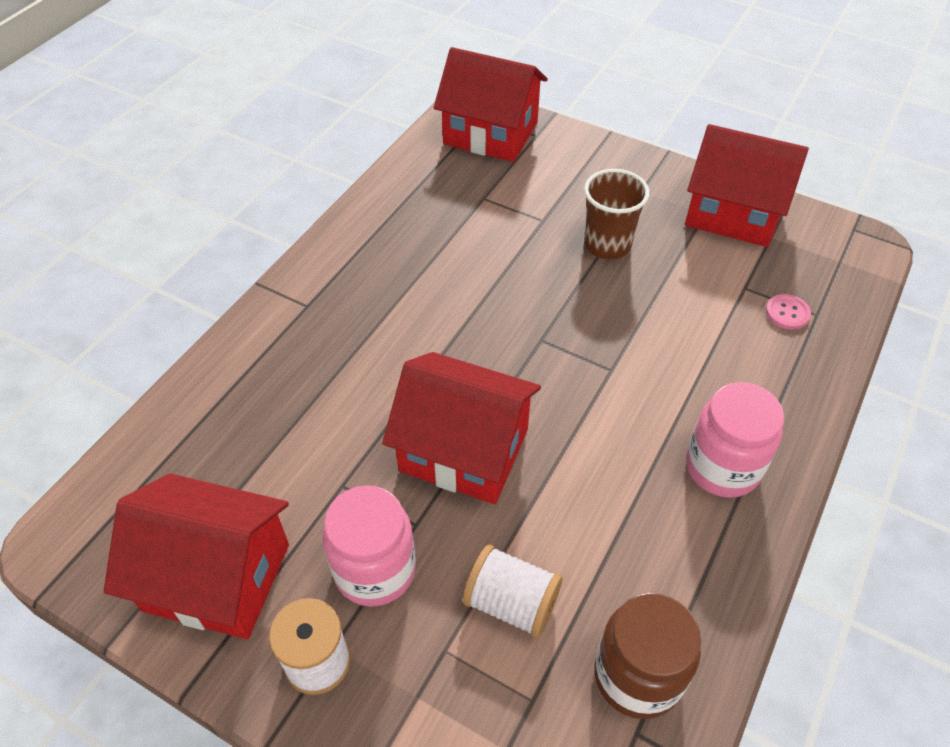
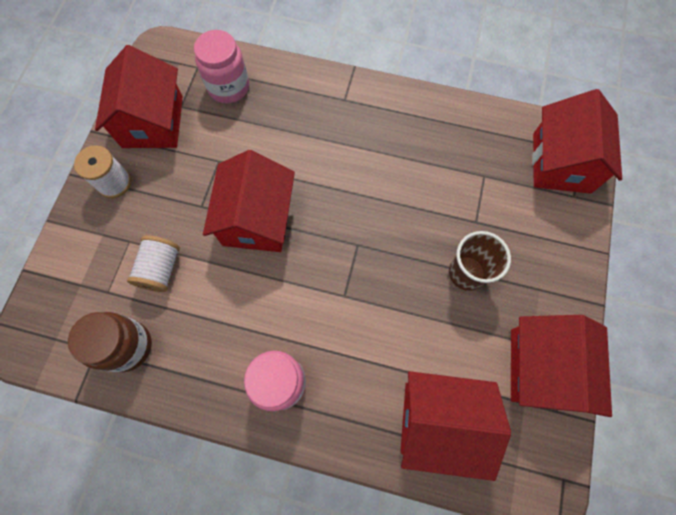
camera: 75 degrees right, 20 degrees up
pink jar [323,485,416,607] -> pink jar moved to [194,30,249,103]
pink button [766,294,811,330] -> red house [400,371,511,481]

